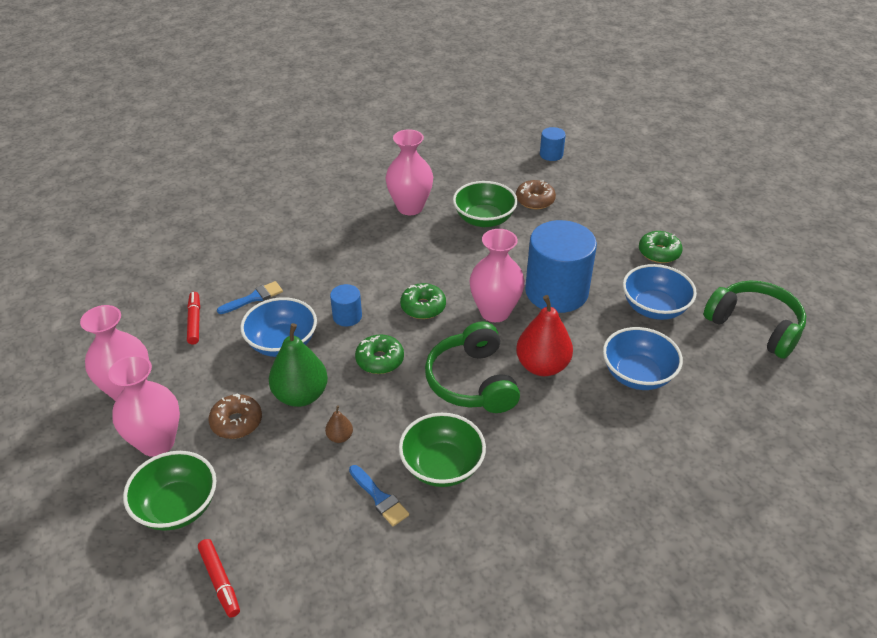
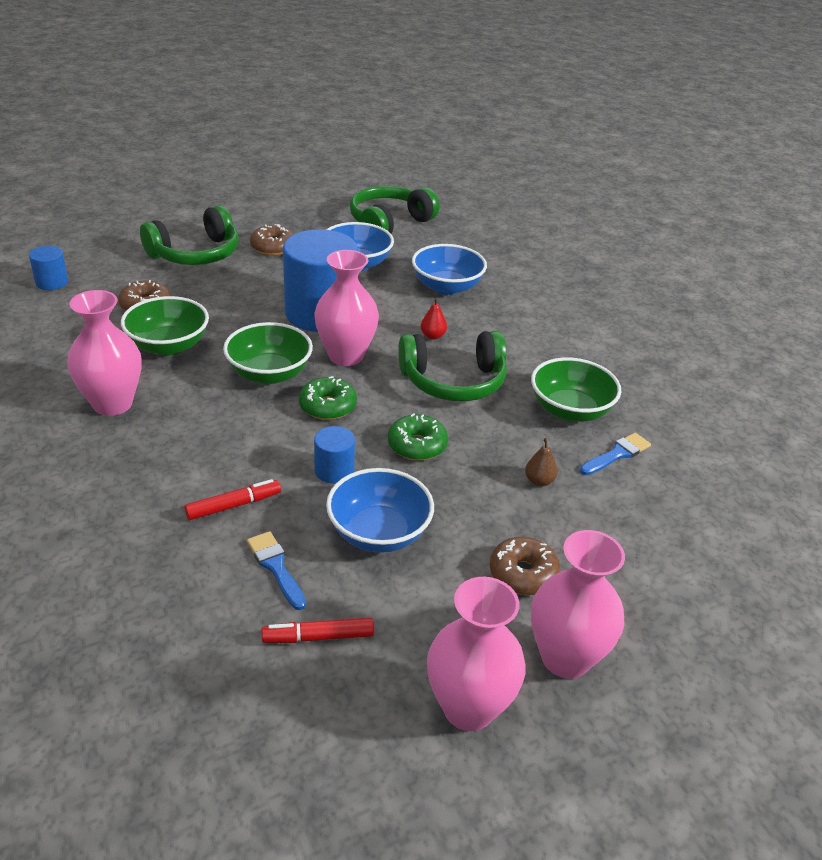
camera: 90 degrees left, 5 degrees down
green bowl [123,451,217,531] -> green bowl moved to [223,322,313,384]
red marker [198,539,240,618] -> red marker moved to [184,479,281,520]
green pear [269,323,328,407] -> none
red pear [516,295,573,376] -> red pear [421,298,447,340], size x0.46
green donut [639,231,683,263] -> brown donut [250,224,294,256]
none -> green headphones [140,205,239,265]

